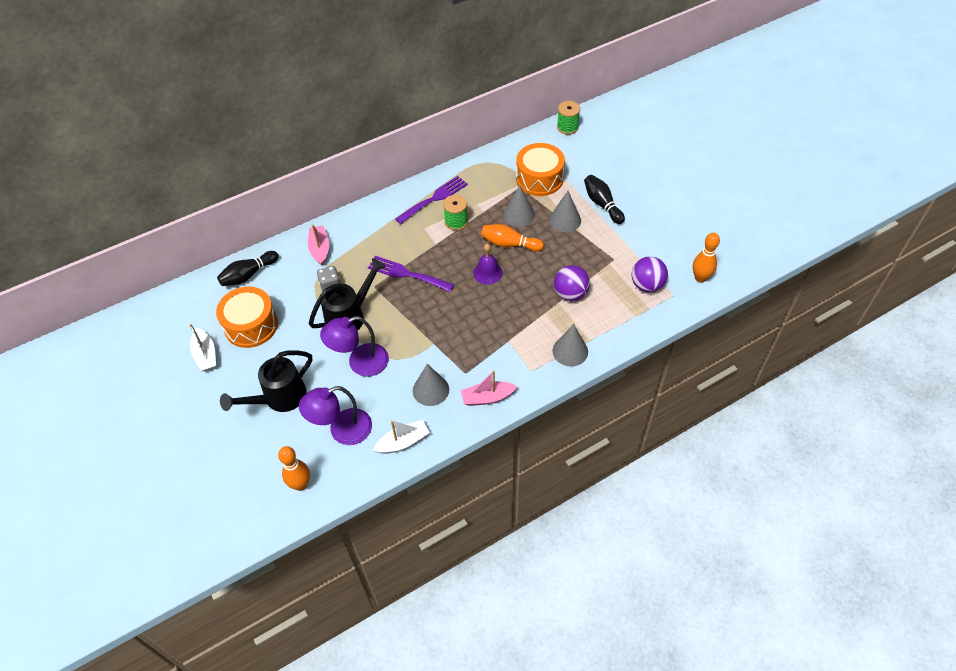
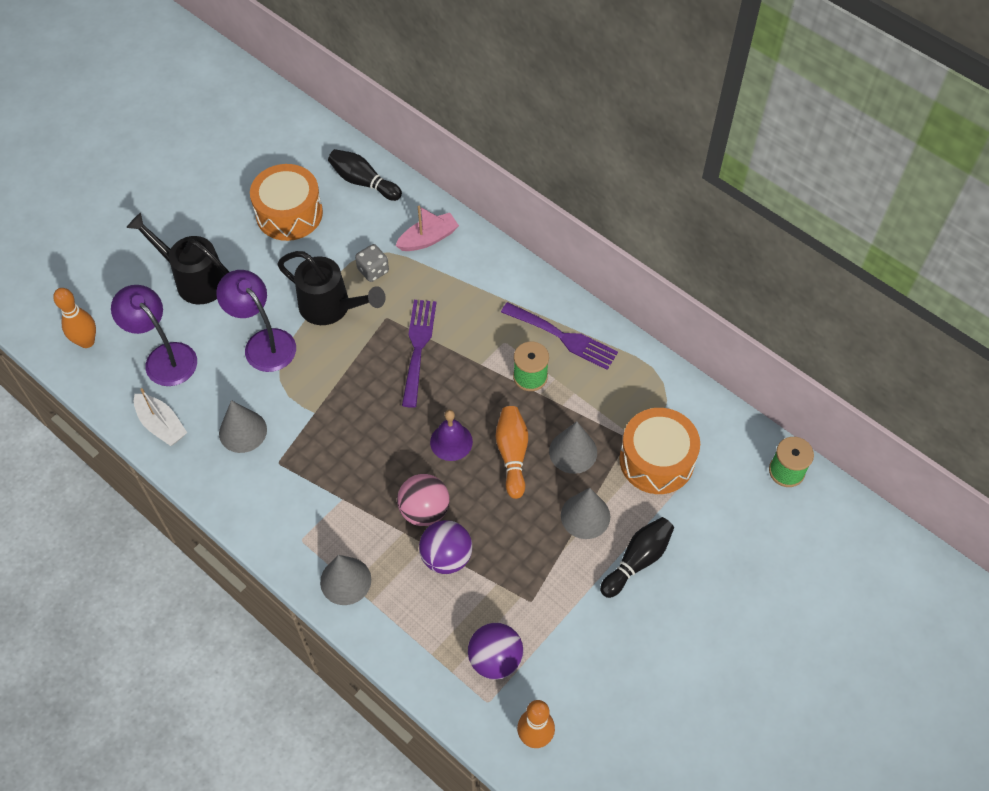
camera: 70 degrees right, 5 degrees up
white boat [189,323,216,372] -> none
pink boat [461,370,518,406] -> none
none -> pink ball [397,474,450,526]

